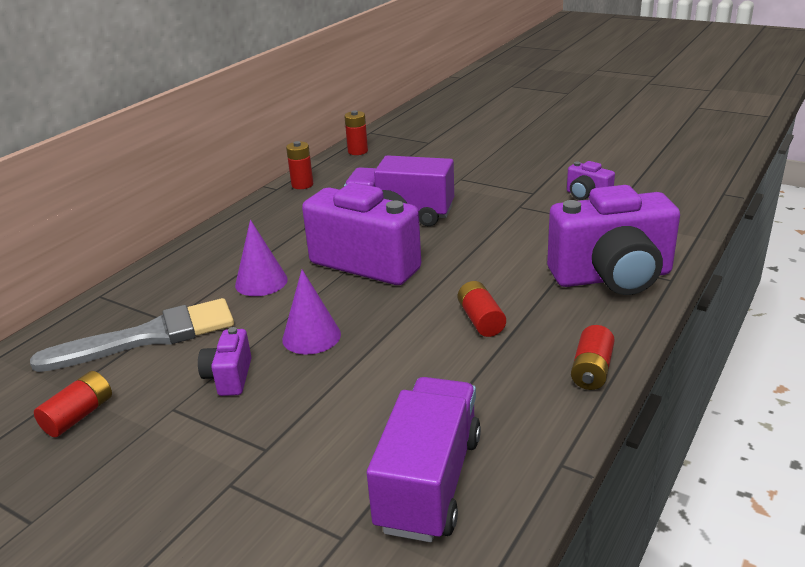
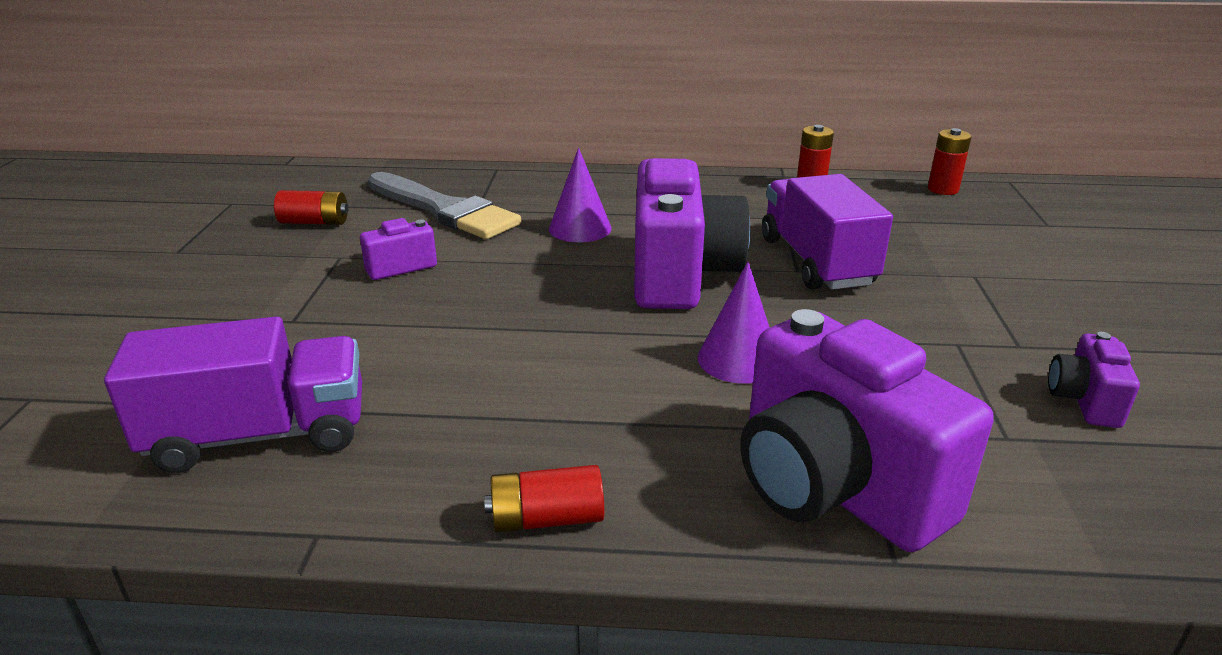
camera: 60 degrees right, 0 degrees up
purple cone [282,270,341,354] -> purple cone moved to [698,261,770,383]
red battery [458,281,506,337] -> none

